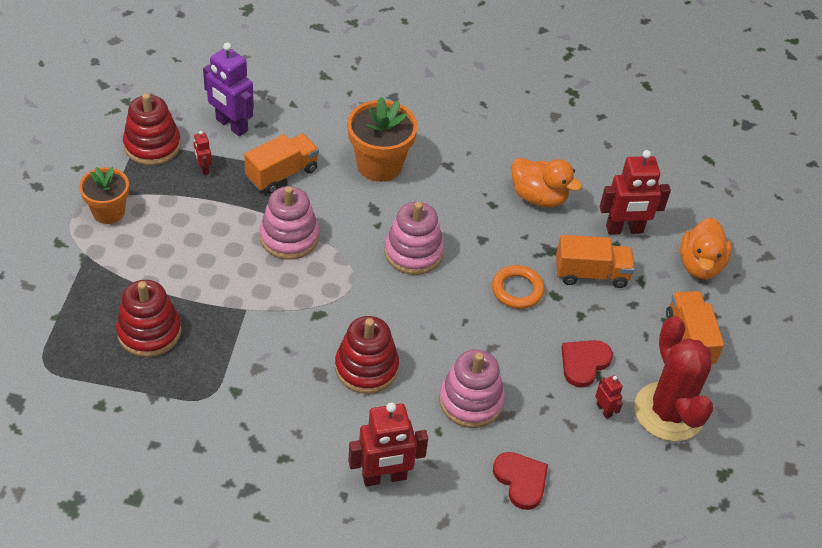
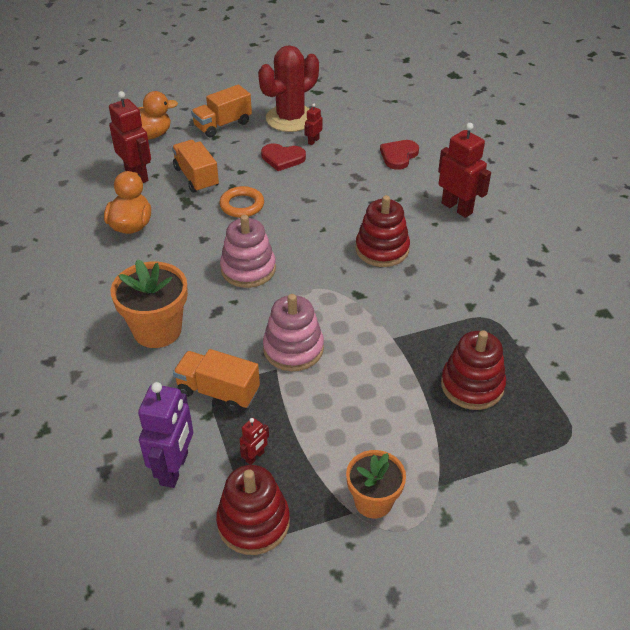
camera: 115 degrees left, 5 degrees down
pink stacking toy [439,349,505,428] -> none

